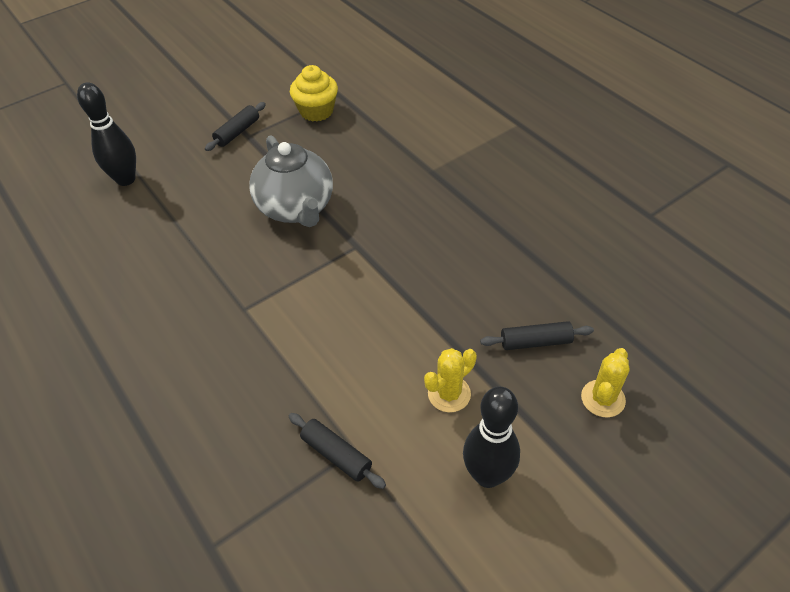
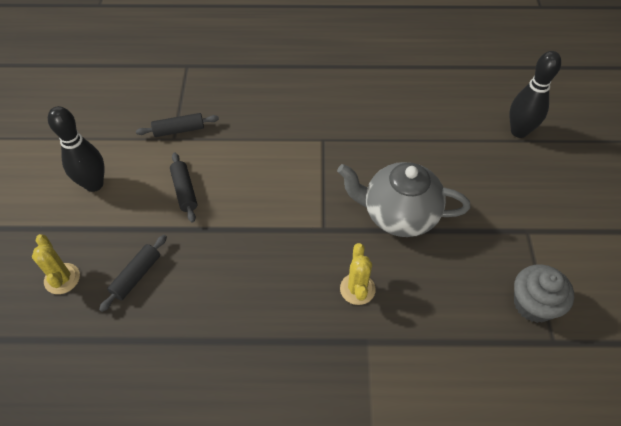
camera: 125 degrees right, 5 degrees up
black rolling pin [205,102,266,151] -> black rolling pin moved to [170,152,197,223]
yellow cupcake [290,65,338,122] -> grey cupcake [514,264,574,323]
yellow cactus [424,348,477,412] -> yellow cactus moved to [340,243,376,305]

